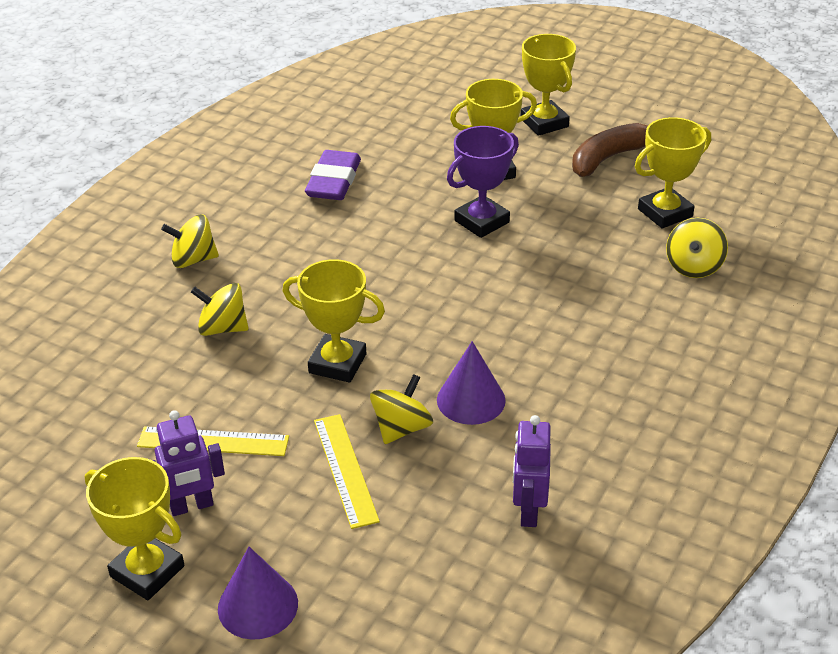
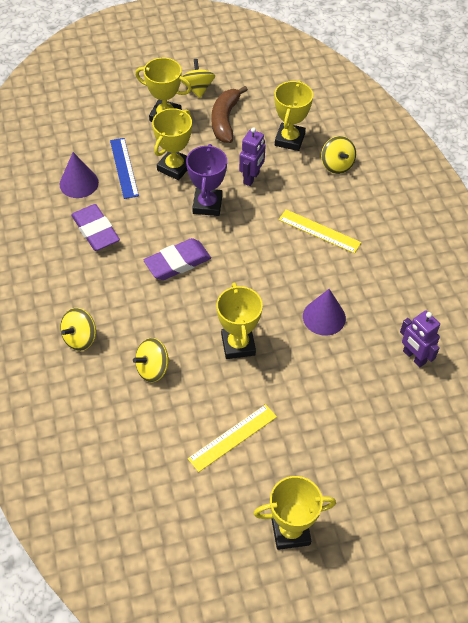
camera: 45 degrees left, 15 degrees up
purple robot [152,410,225,516] -> purple robot moved to [239,127,266,186]
purple cone [218,547,298,640] -> purple cone moved to [60,152,99,198]
yellow trophy [282,259,385,383] -> yellow trophy turned 75 degrees counterclockwise [216,283,263,359]
yellow ruler [314,414,380,529] -> yellow ruler moved to [279,210,361,254]
yellow spinning top [370,374,433,444] -> yellow spinning top moved to [181,59,215,98]
none -> blue ruler [110,138,139,199]
none -> purple eraser [144,238,211,280]

